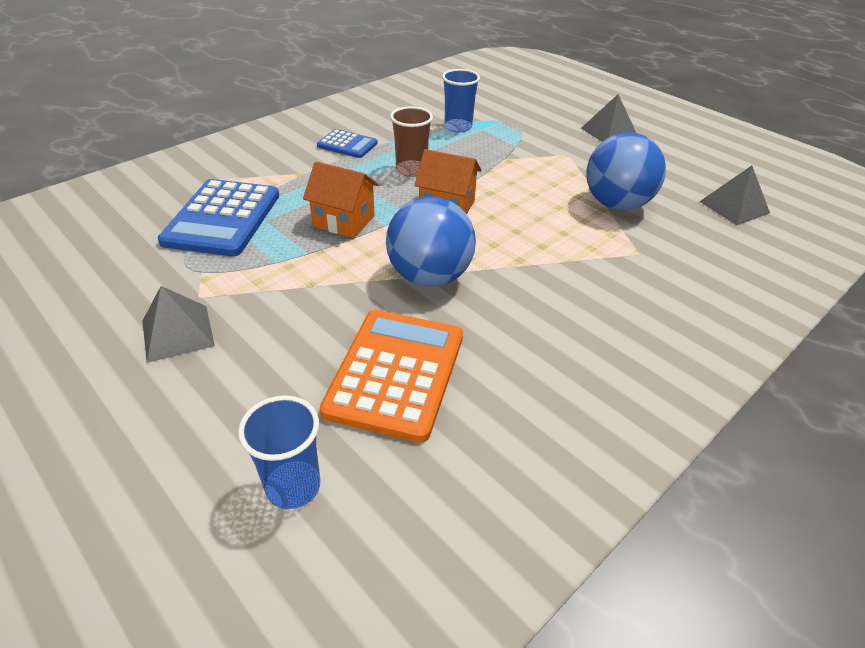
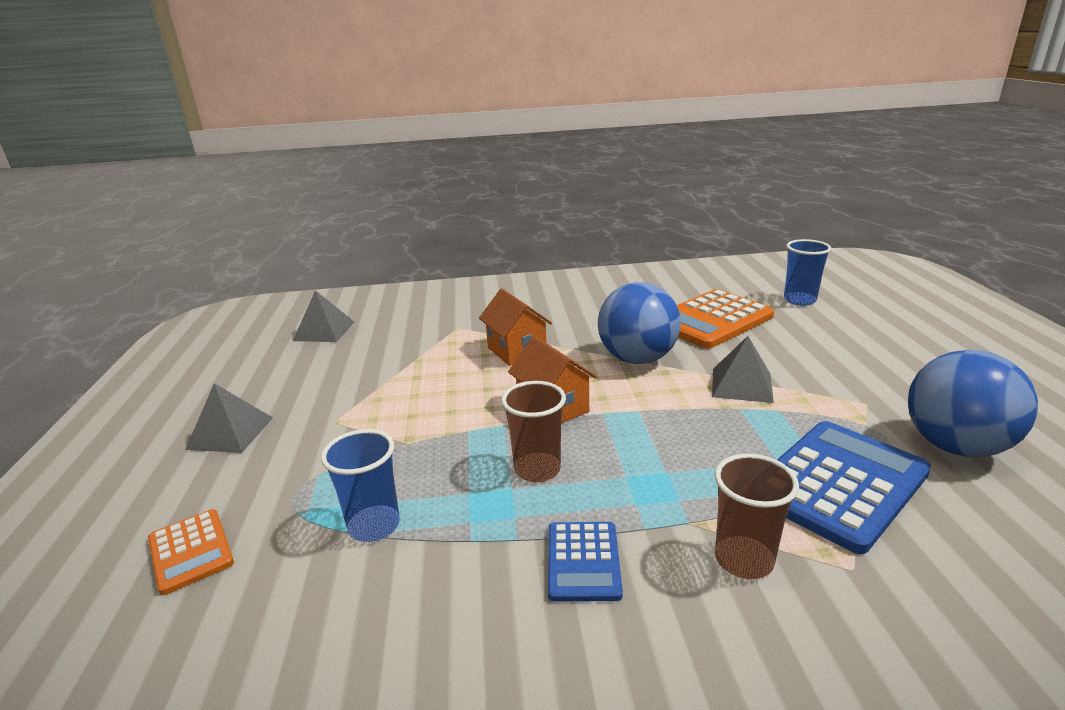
camera: 140 degrees left, 15 degrees down
grey pyramid [142,286,215,363] -> grey pyramid moved to [712,336,774,403]
orange house [303,161,379,238] -> orange house moved to [479,289,552,366]
blue calculator [317,129,378,158] -> blue calculator turned 150 degrees counterclockwise [548,522,623,602]
blue ball [586,132,666,210] -> blue ball moved to [908,350,1038,457]
none -> orange calculator [148,509,234,595]
none -> brown cup [715,454,799,579]

